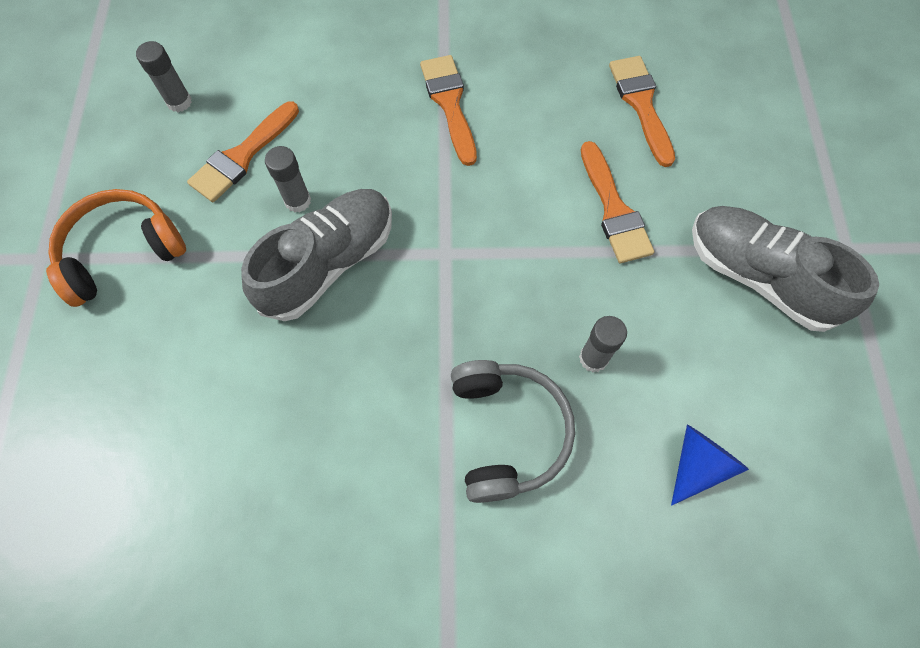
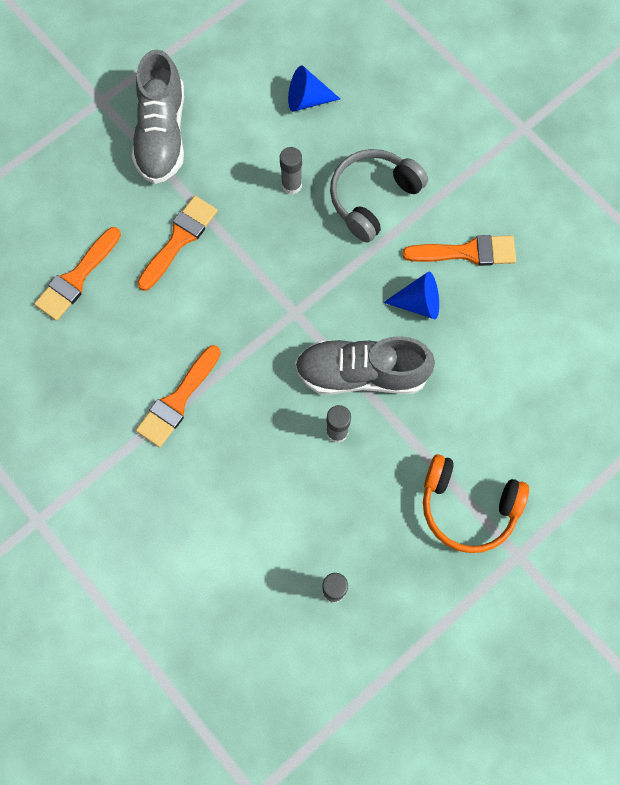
camera: 130 degrees left, 5 degrees up
orange brush [187,101,299,202] -> orange brush moved to [402,235,516,266]
none -> blue cone [383,272,439,319]

